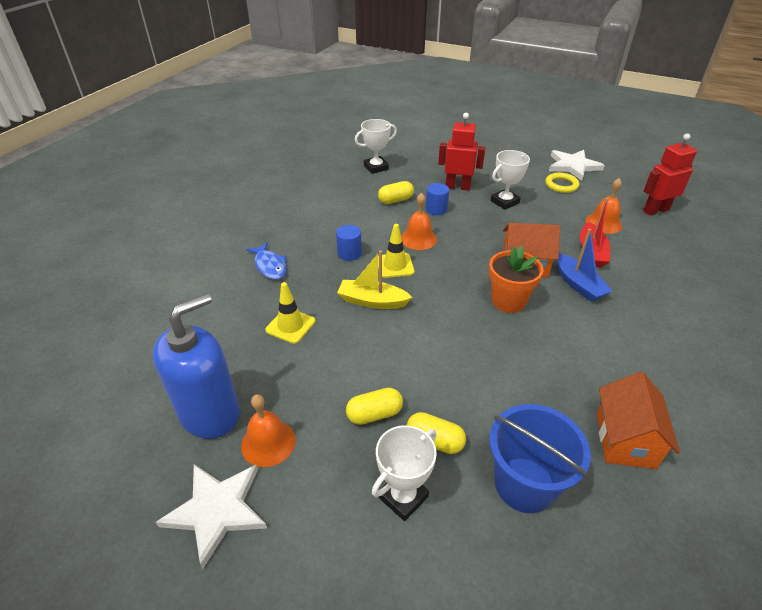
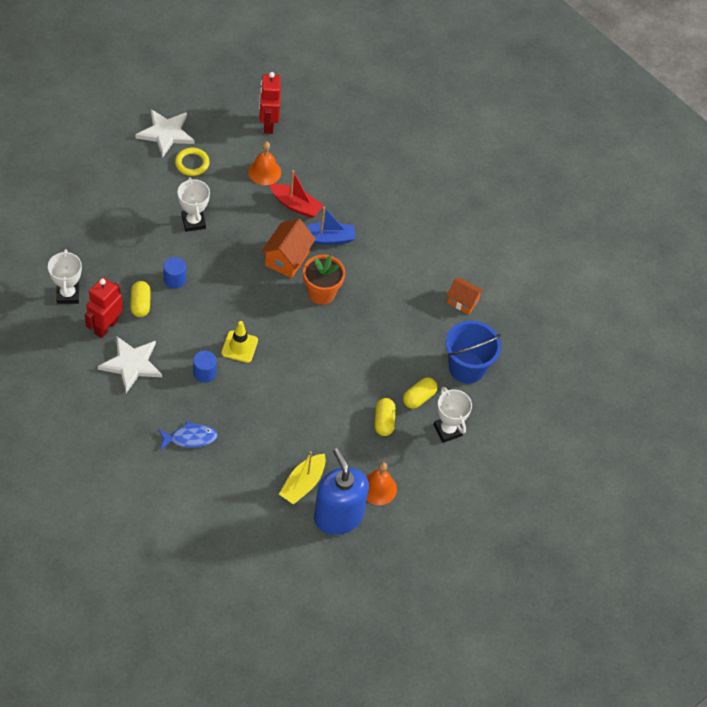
camera: 75 degrees left, 15 degrees up
white star [156,464,267,569] -> white star moved to [98,336,162,393]
yellow traffic cone [265,282,315,344] -> none
yellow boat [337,250,412,309] -> yellow boat moved to [279,451,326,505]
orange bell [401,193,437,250] -> none
red robot [438,113,485,191] -> red robot moved to [85,277,123,338]
orange house [597,372,680,469] -> orange house [447,277,484,315], size x0.67

